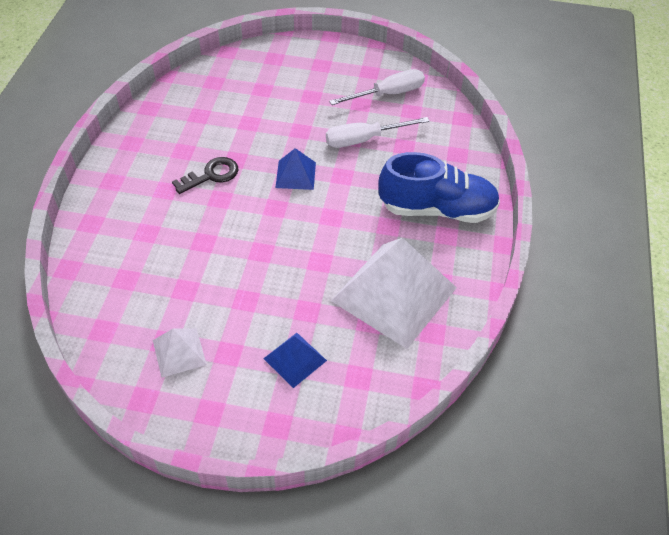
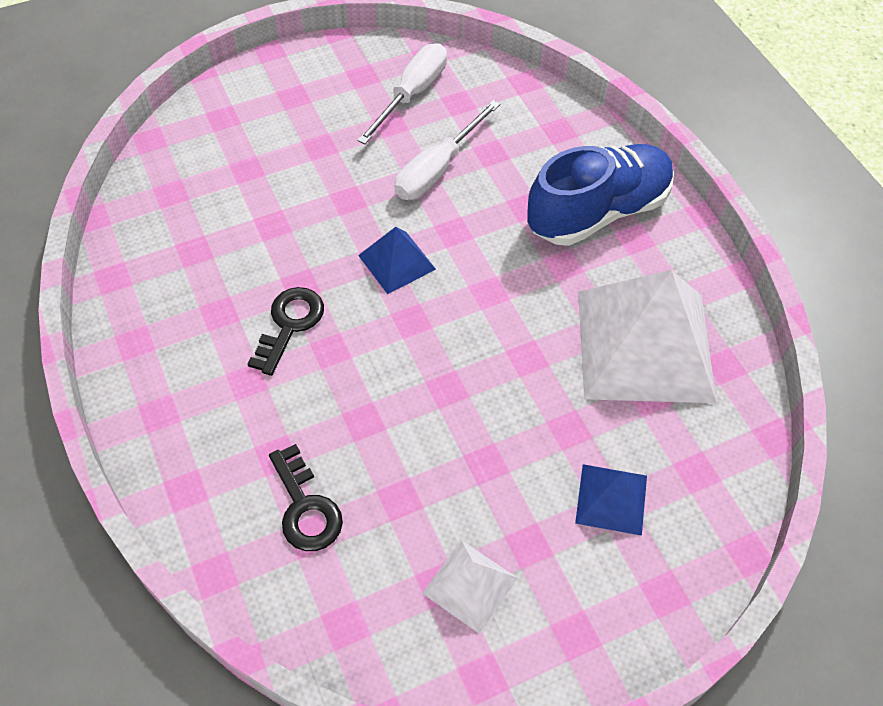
camera: 35 degrees left, 5 degrees up
none -> black key [269,444,343,551]

